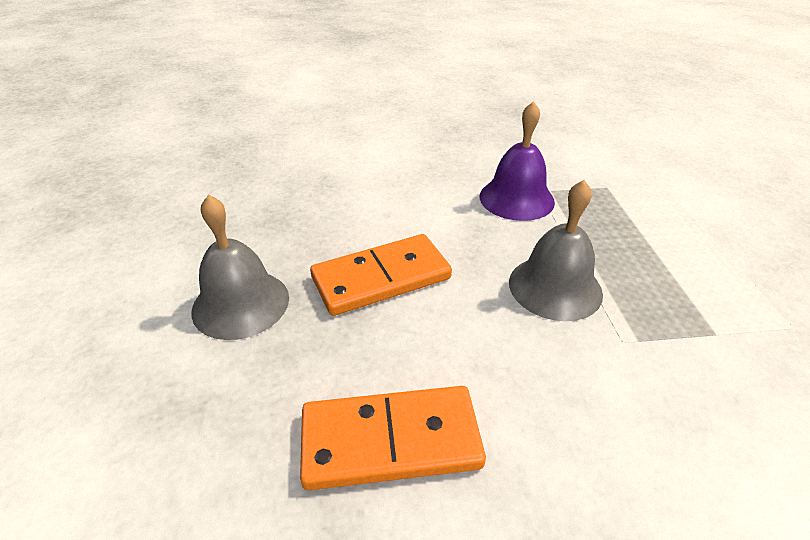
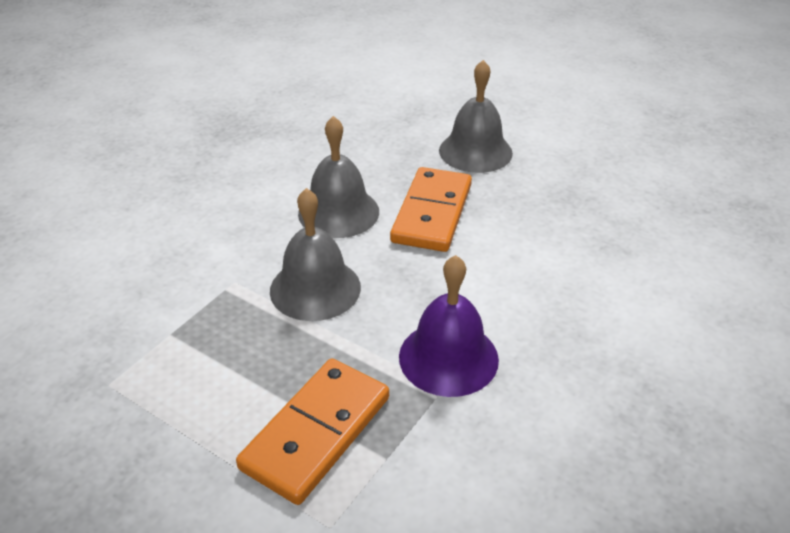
camera: 130 degrees right, 0 degrees up
orange domino [300,386,486,490] -> orange domino moved to [236,358,389,505]
none -> grey bell [298,116,379,238]

